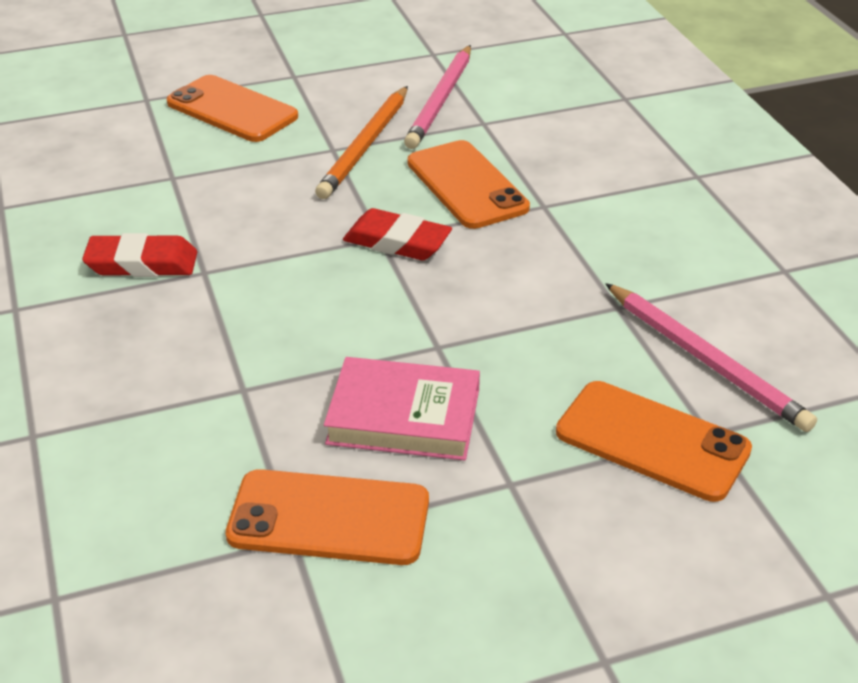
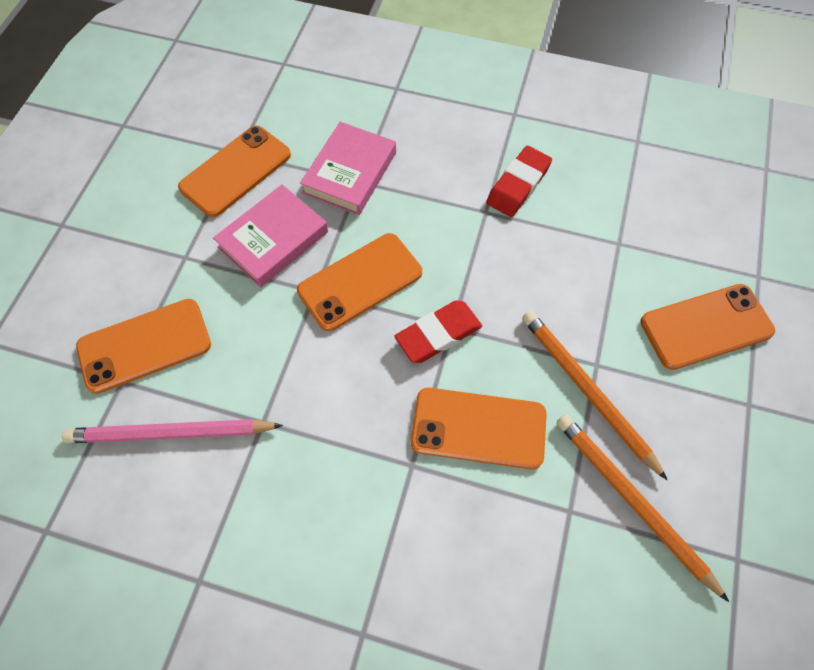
camera: 125 degrees right, 25 degrees up
pink pencil [404,45,471,149] -> orange pencil [557,415,729,602]
none -> orange phone [297,233,422,331]
none -> pink book [300,122,396,215]

